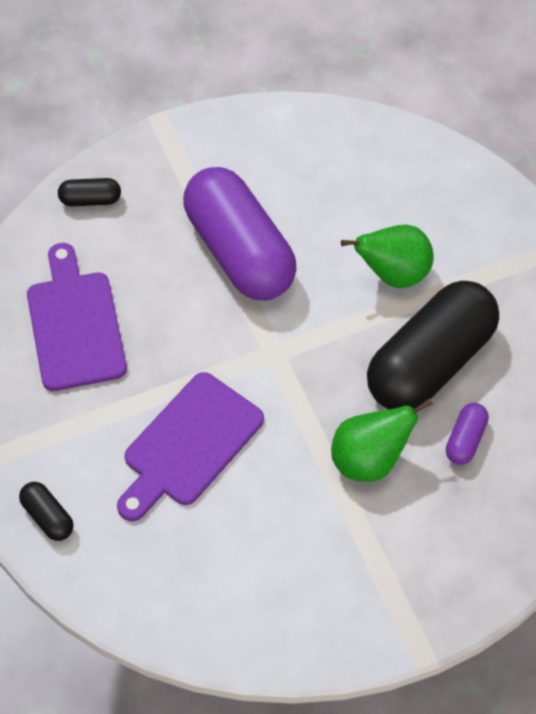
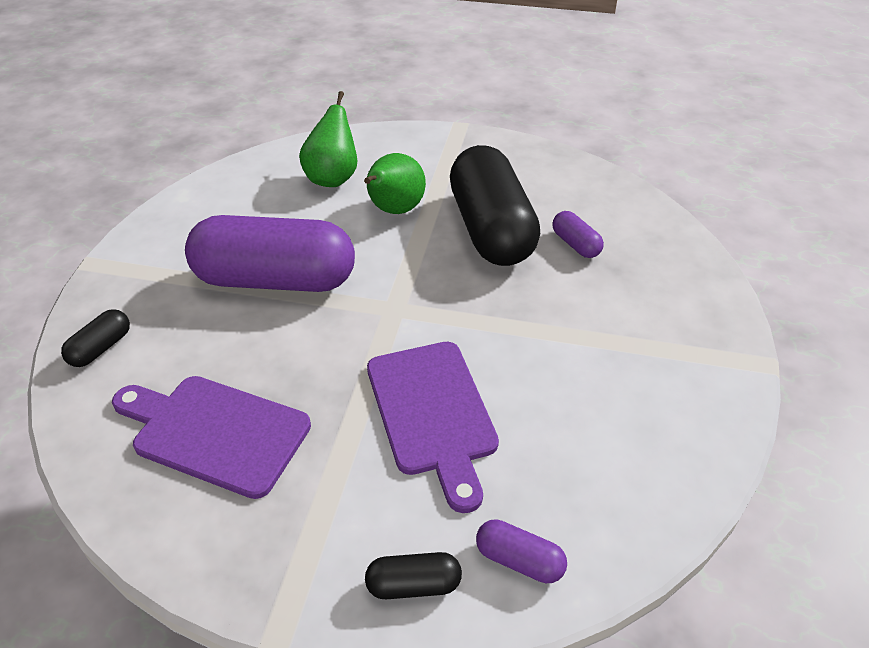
camera: 55 degrees left, 15 degrees down
green pear [331,398,433,482] -> green pear moved to [299,91,357,187]
none -> purple capsule [476,519,567,583]

